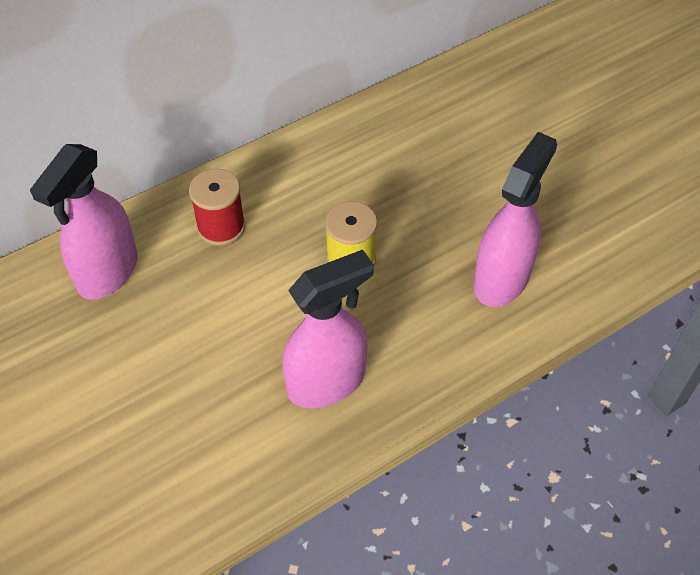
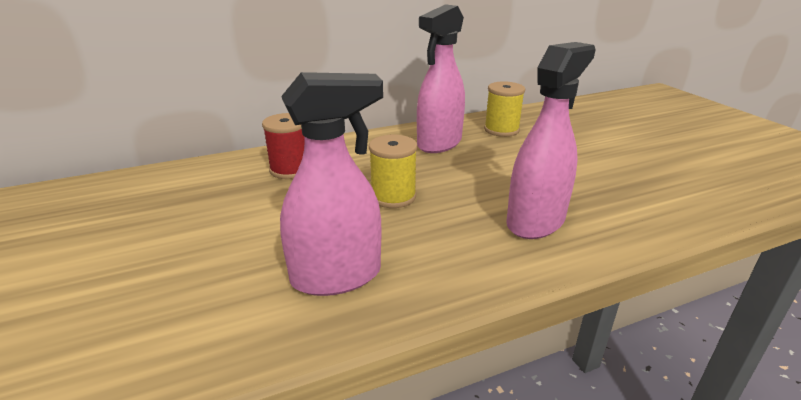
camera: 10 degrees right, 25 degrees down
pink spray bottle [30,144,138,299] -> pink spray bottle moved to [417,4,465,153]
none -> yellow spool [484,81,525,137]

